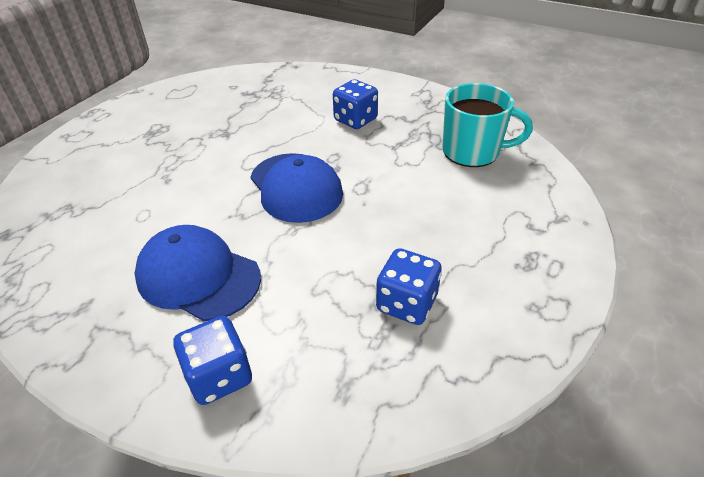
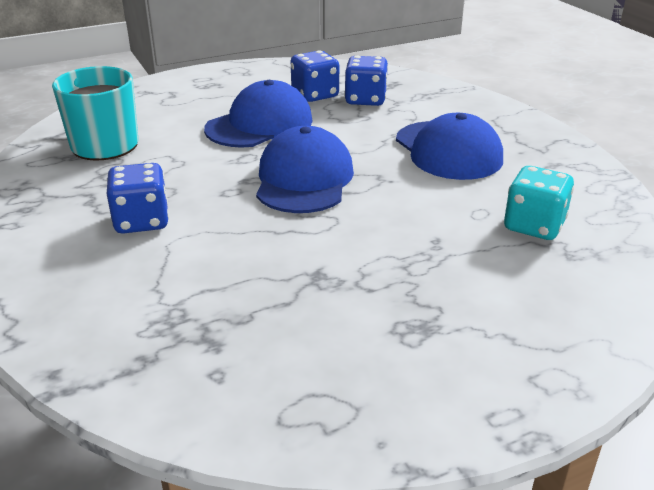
camera: 145 degrees left, 10 degrees down
blue dice [173,316,252,405] -> blue dice moved to [344,56,388,106]
none -> blue cap [204,80,313,148]
none -> turquoise dice [504,166,574,240]

